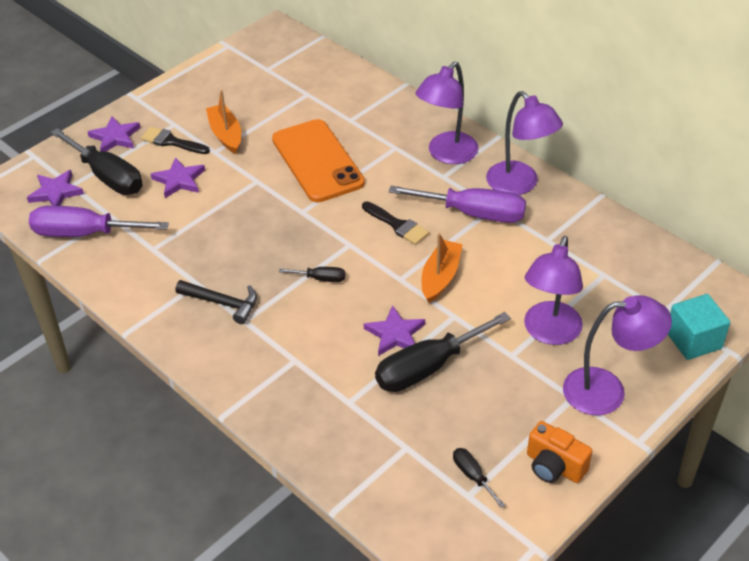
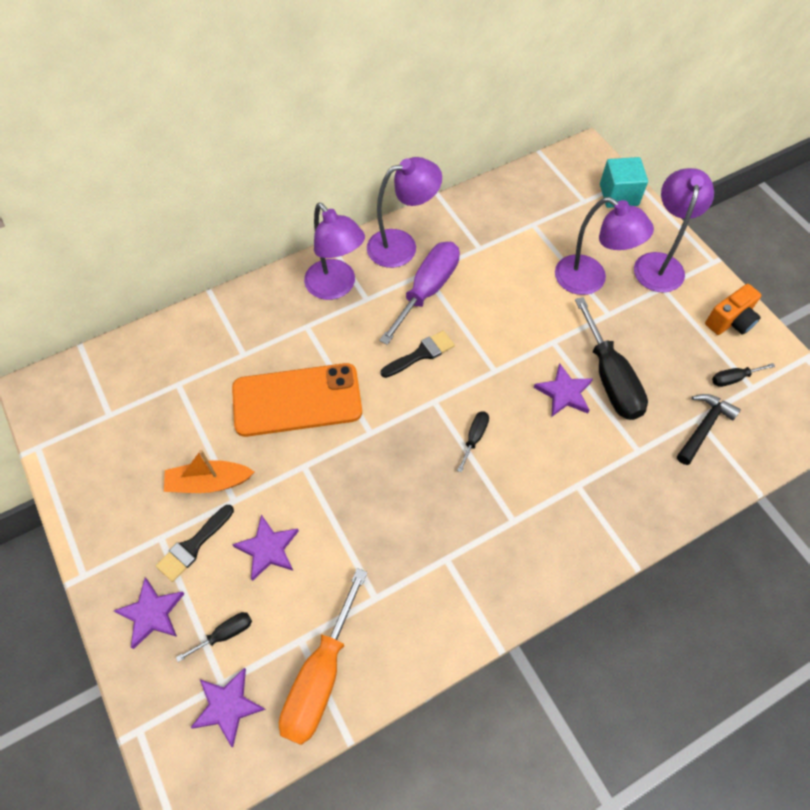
camera: 75 degrees left, 15 degrees up
purple screwdriver [29,205,169,237] -> orange screwdriver [279,568,367,745]
black screwdriver [50,128,143,195] -> black screwdriver [176,612,252,662], size x0.46
black hammer [175,280,257,324] -> black hammer moved to [677,394,741,465]
orange boat [422,233,463,303] -> none

